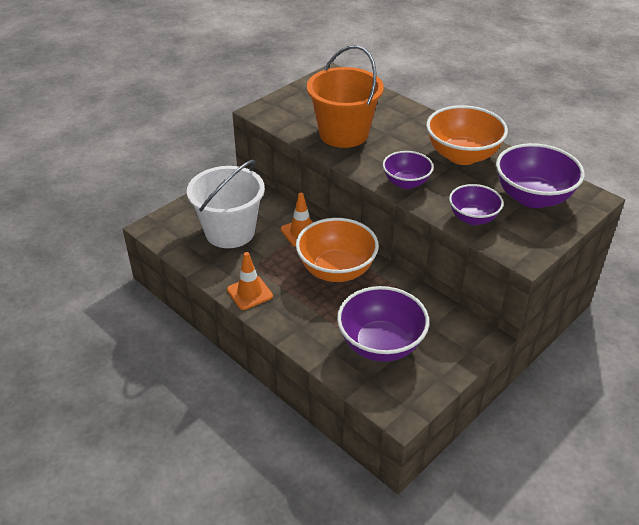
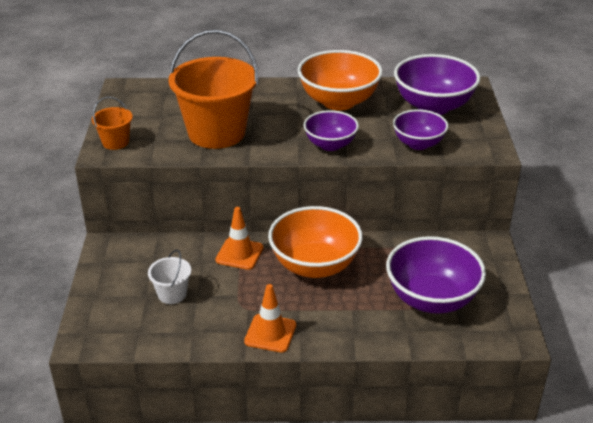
camera: 45 degrees left, 5 degrees down
white bucket [187,160,265,248] -> white bucket [148,250,191,304], size x0.46
none -> orange bucket [92,97,133,150]

